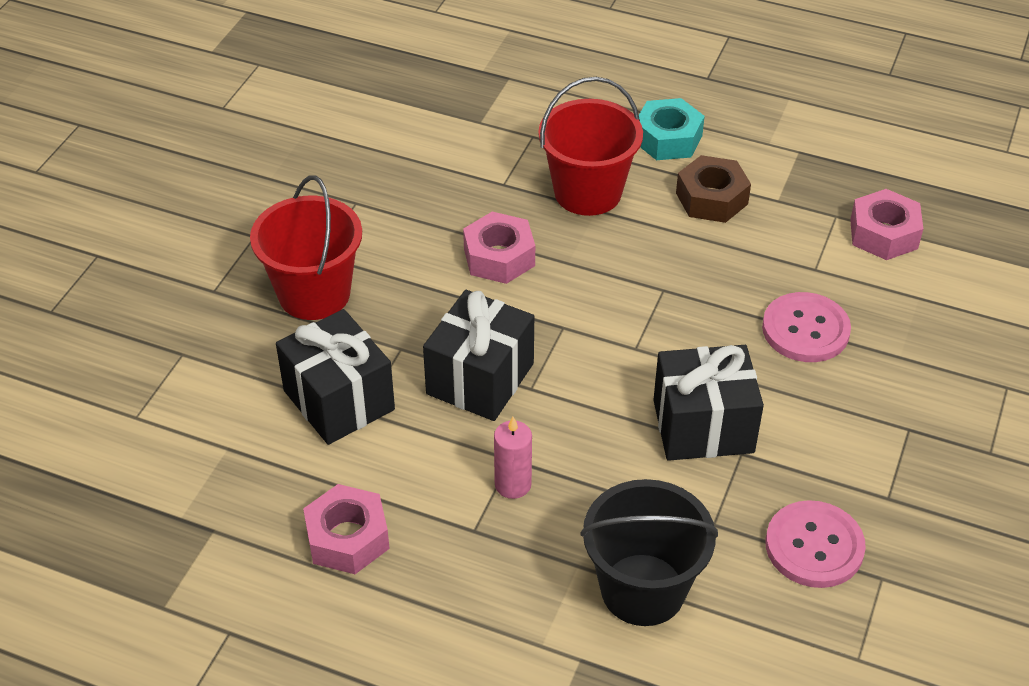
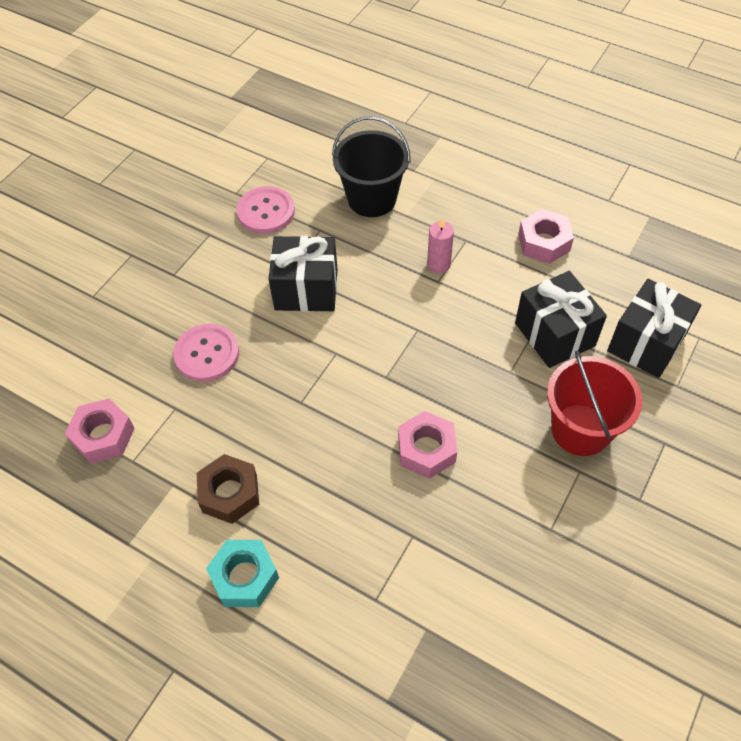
camera: 170 degrees left, 10 degrees up
black gift [423,290,534,421] -> black gift moved to [607,279,701,378]
red bucket [538,77,643,216] -> none

